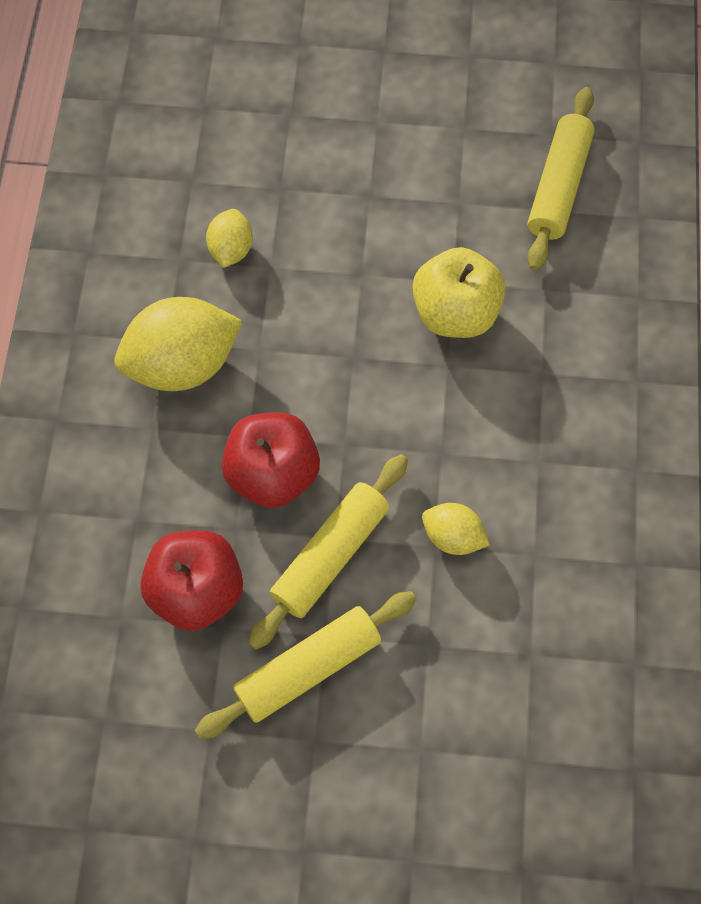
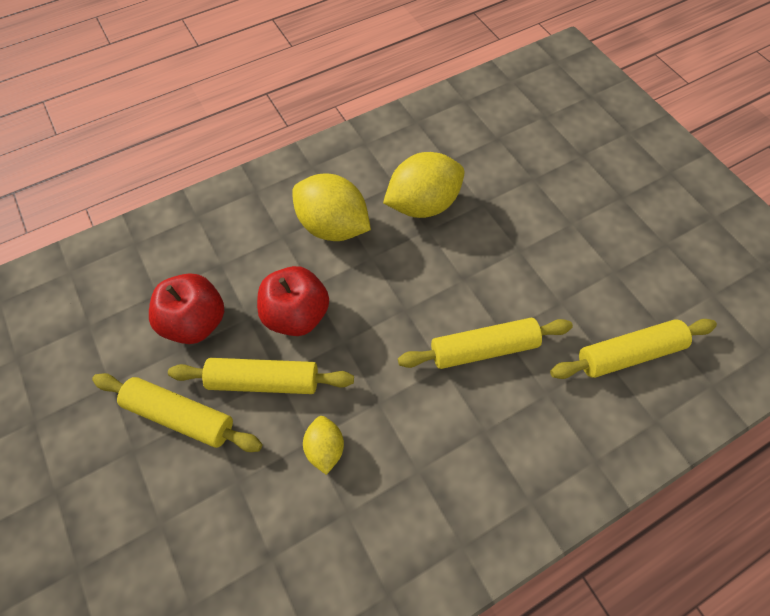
camera: 55 degrees right, 5 degrees down
yellow lemon [206,209,253,268] -> yellow lemon [383,152,465,218], size x1.90
yellow apple [413,247,506,338] -> yellow rolling pin [398,318,573,369]

